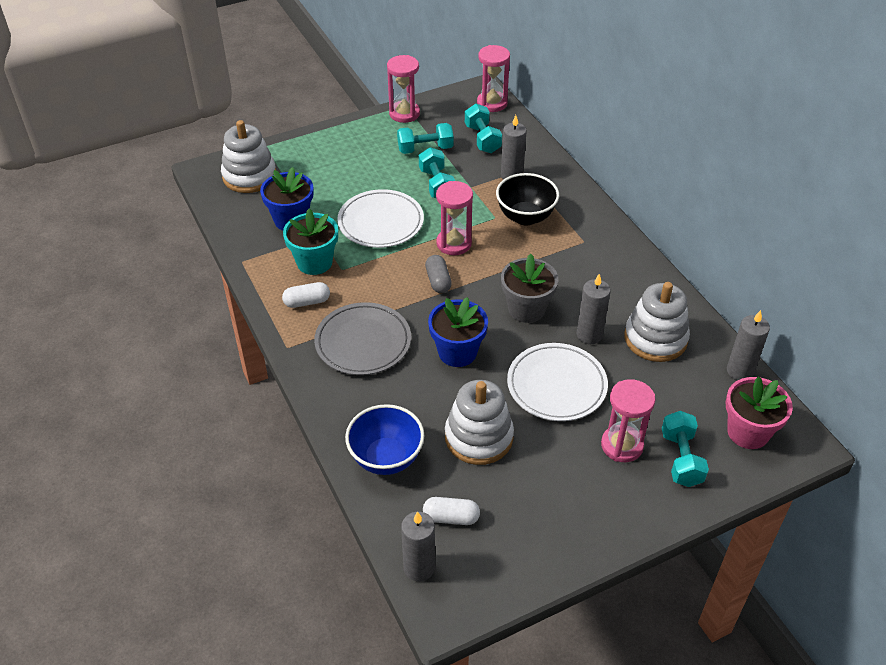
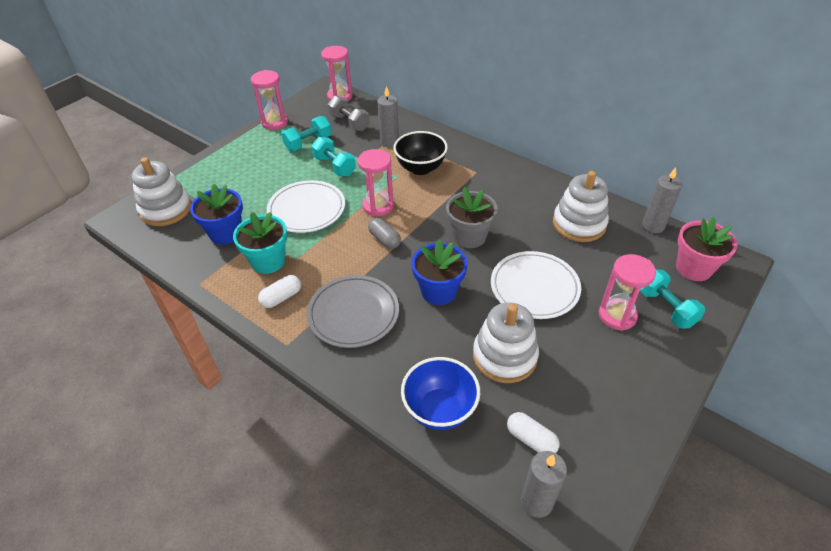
camera: 25 degrees left, 0 degrees up
white capsule [423,497,480,525] -> white capsule turned 60 degrees clockwise [507,412,560,453]
turquoise dumbbell [465,104,502,153] -> grey dumbbell [328,96,369,131]
grey candle [577,274,611,344] -> none

